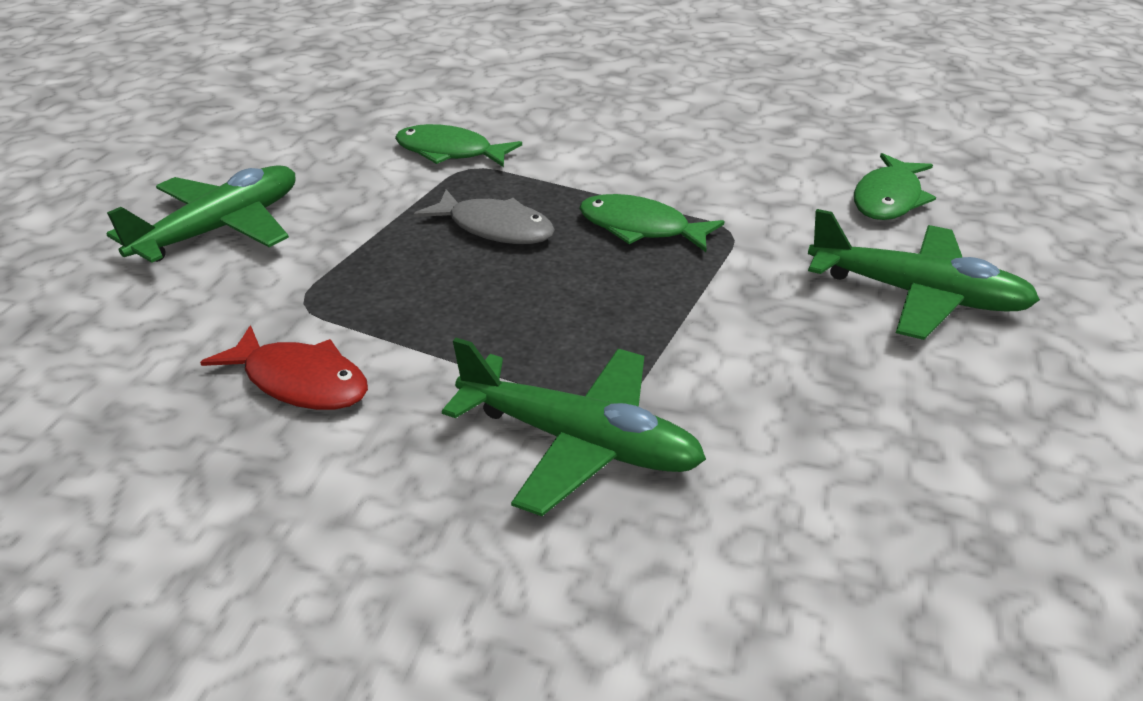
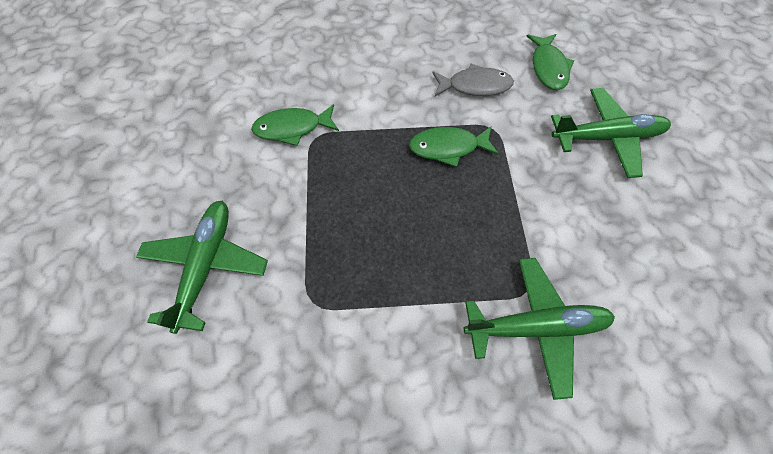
camera: 30 degrees left, 25 degrees up
red fish [200,325,368,410] -> none
grey fish [414,189,555,244] -> grey fish moved to [432,64,514,96]

